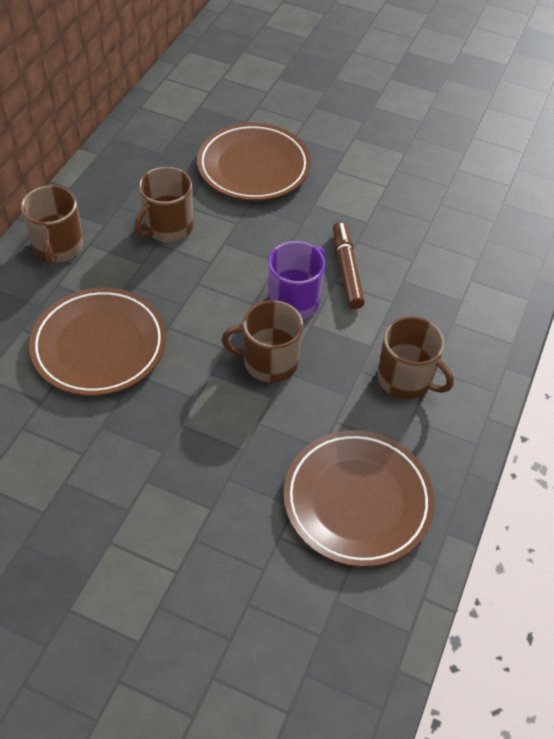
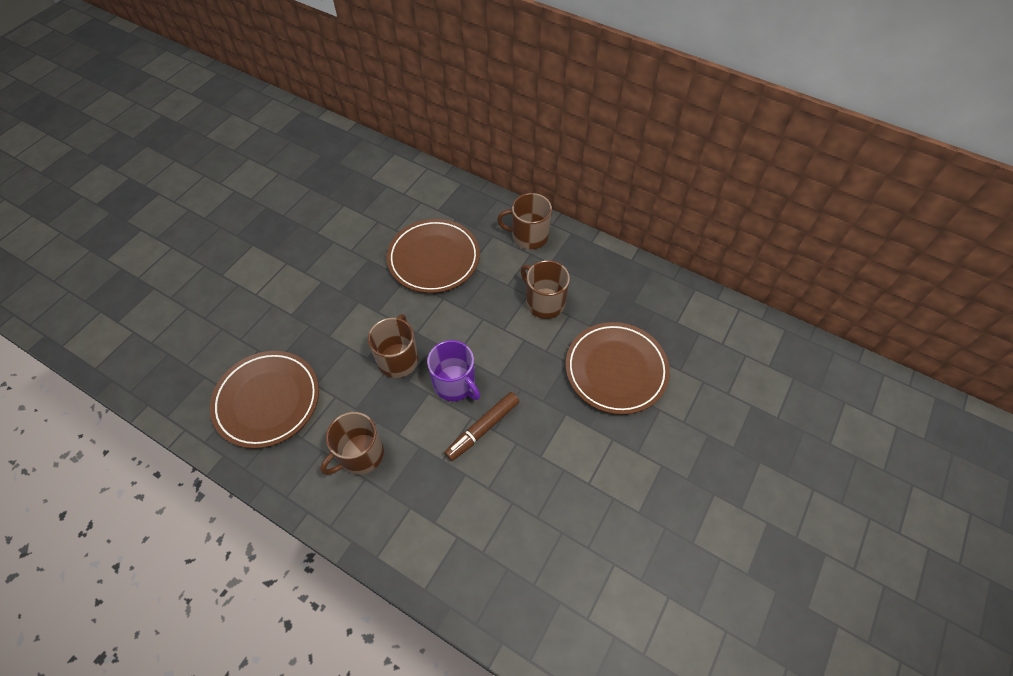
camera: 100 degrees right, 5 degrees up
brown marker [333,222,365,309] -> brown marker turned 135 degrees clockwise [444,392,520,461]

